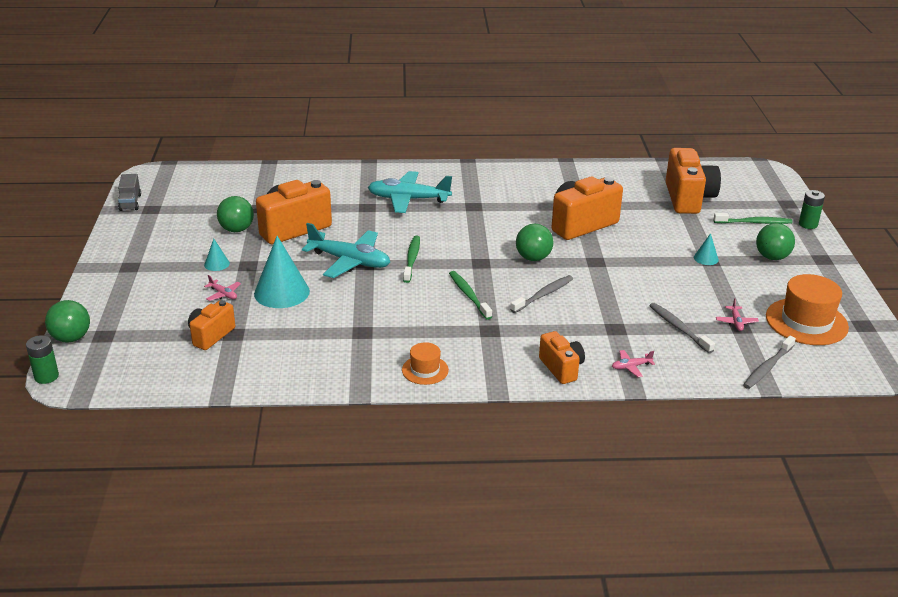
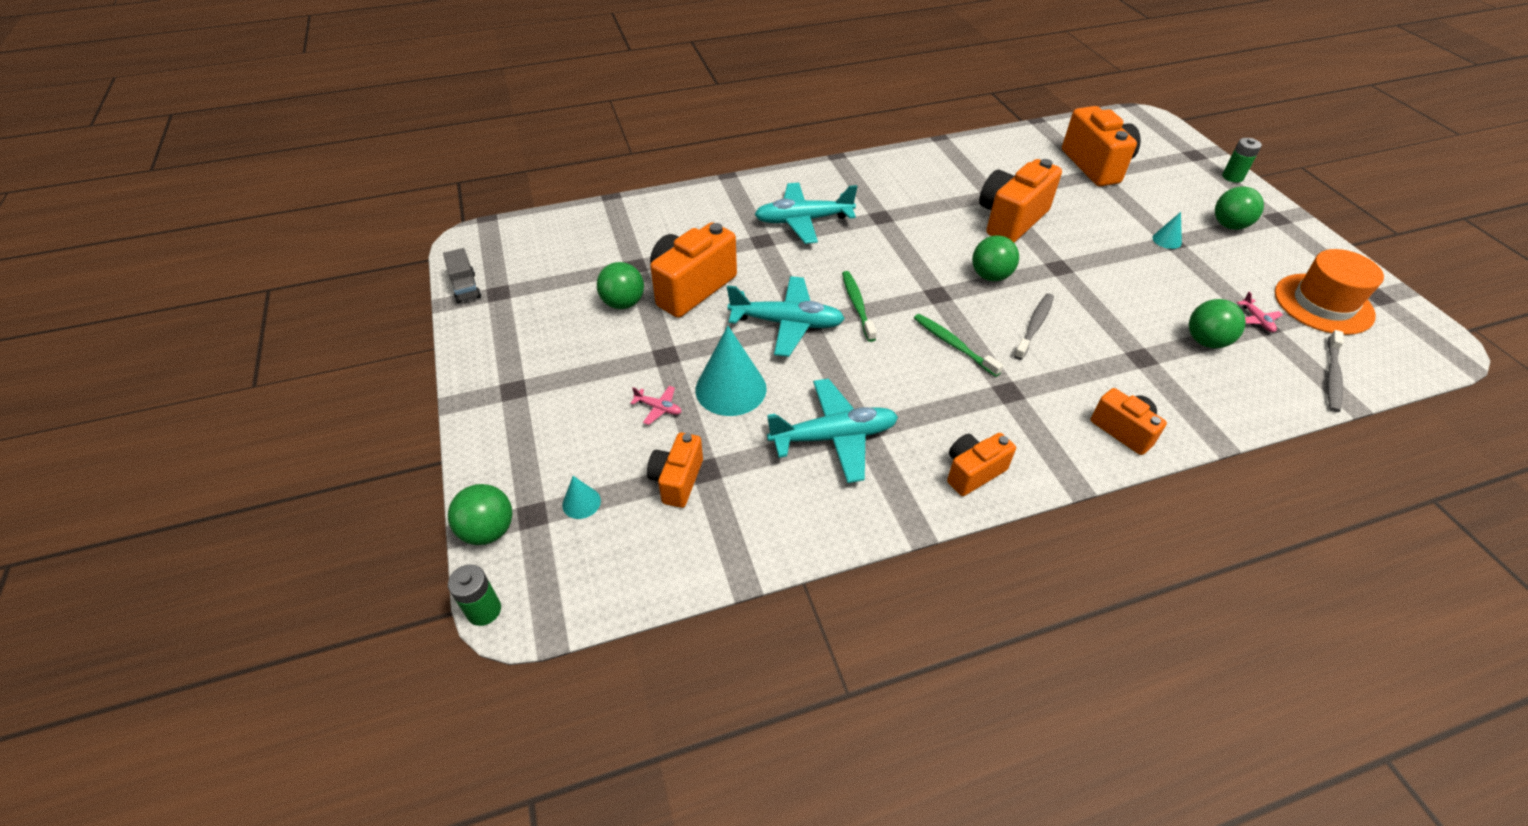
camera: 15 degrees left, 15 degrees up
turquoise cone [204,239,230,271] -> turquoise cone moved to [562,476,601,519]
orange hat [402,342,449,385] -> orange camera [947,433,1016,496]
pink plane [612,350,655,377] -> none
grey toothbrush [649,303,715,353] -> green ball [1189,299,1246,348]
green toothbrush [714,213,793,224] -> none
none -> turquoise plane [767,379,898,483]

